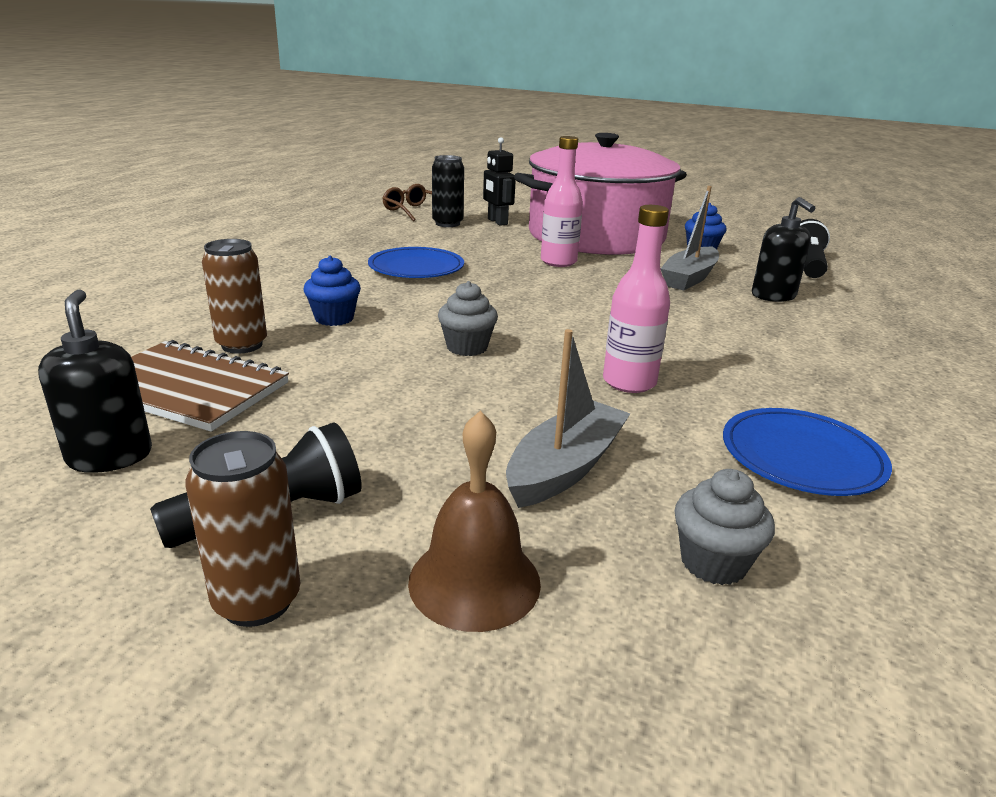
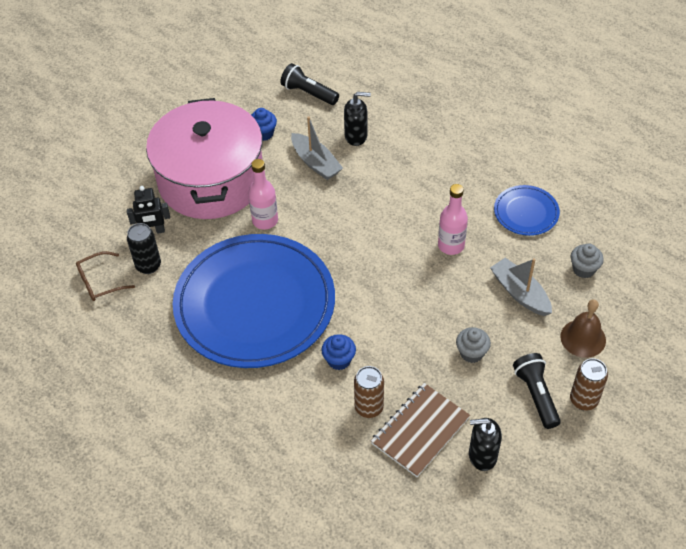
camera: 70 degrees left, 25 degrees up
blue plate [368,247,464,278] -> blue plate [173,234,335,368], size x2.34
grey cupcake [438,281,498,356] -> grey cupcake moved to [456,327,491,363]

